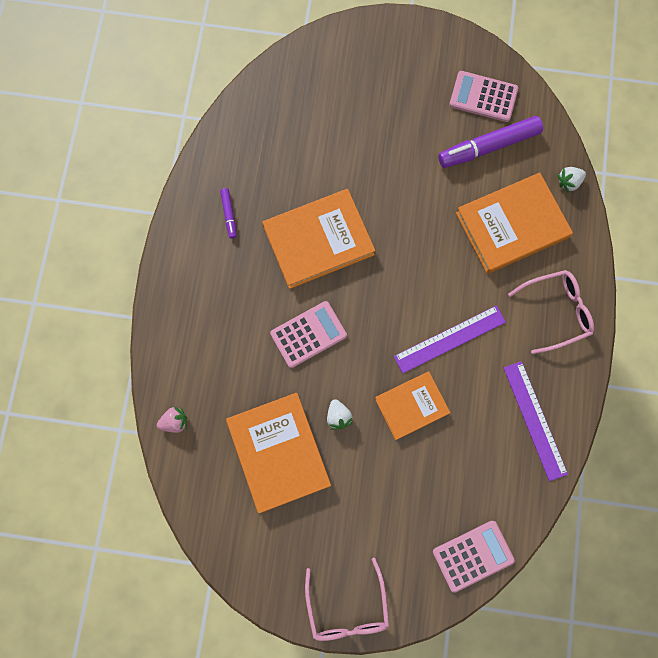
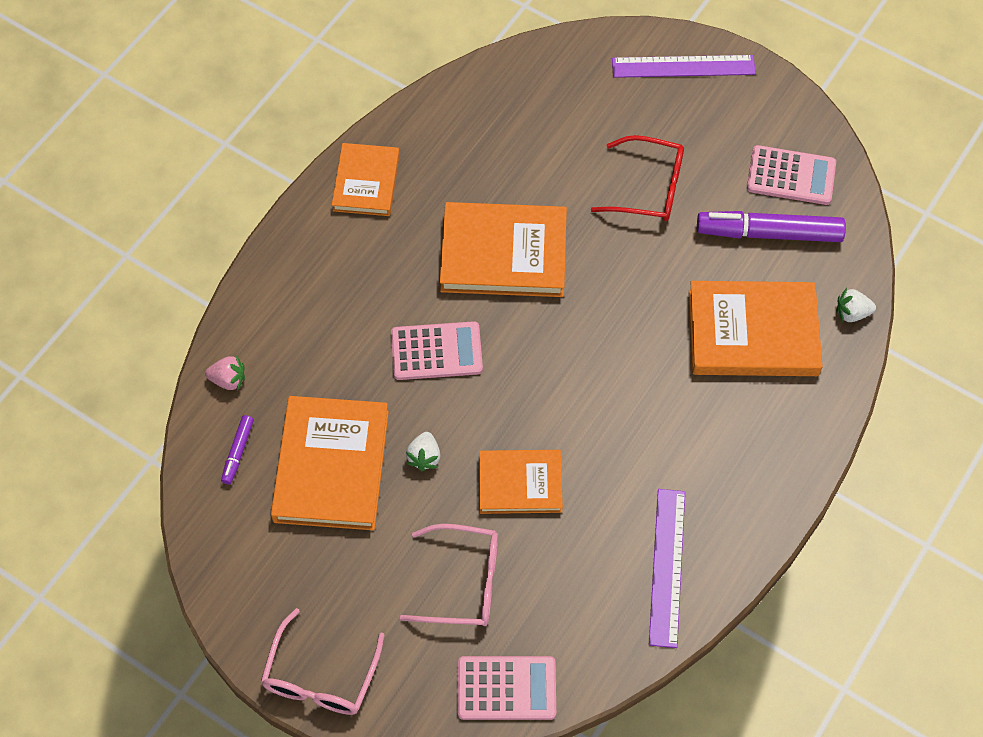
camera: 25 degrees right, 15 degrees down
purple marker [220,188,237,239] -> purple marker moved to [221,415,254,484]
purple ruler [394,305,506,373] -> purple ruler moved to [612,55,756,78]
pink calculator [449,71,518,122] -> pink calculator turned 150 degrees clockwise [747,145,836,205]
pink glasses [508,270,594,354] -> pink glasses moved to [400,524,498,626]
none -> orange book [332,143,400,216]
none -> red glasses [591,135,684,221]

